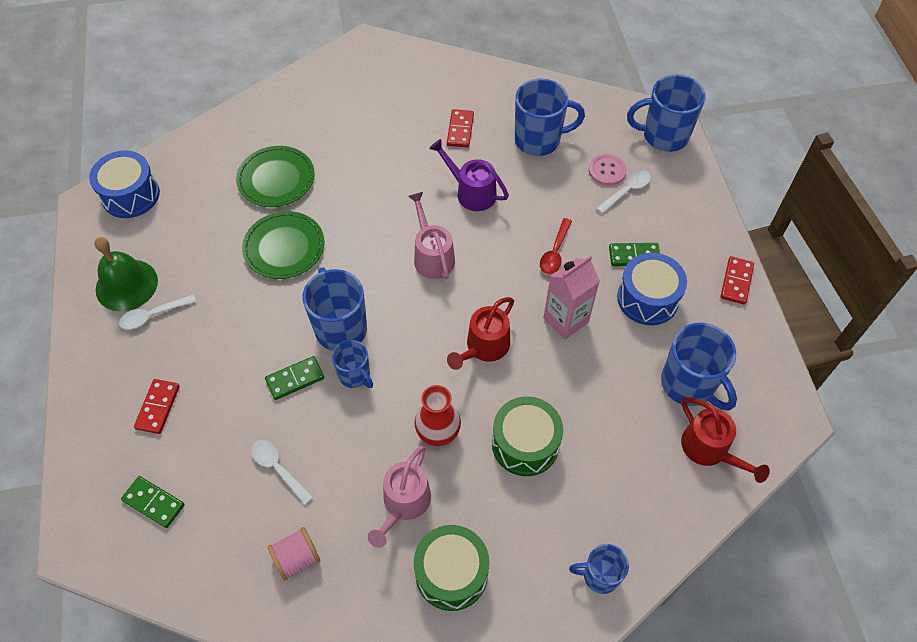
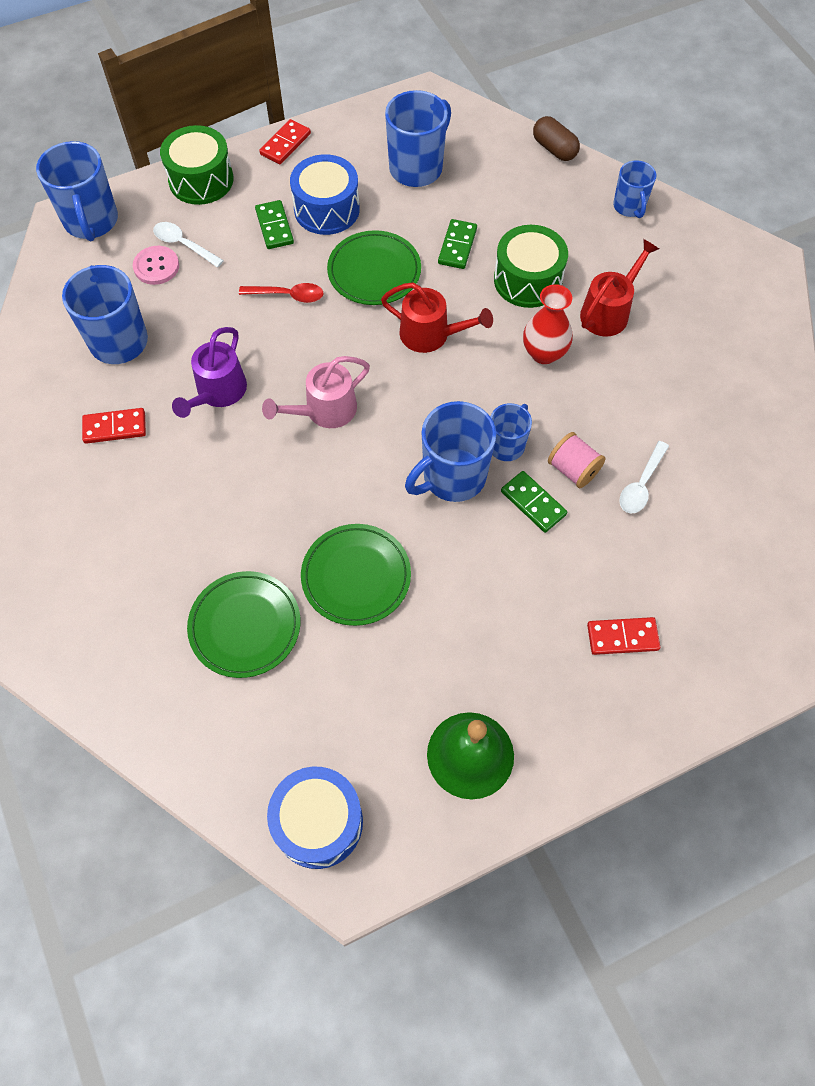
camera: 105 degrees left, 5 degrees up
white spoon [119,295,196,330] -> none
green domino [121,476,185,528] -> green domino moved to [438,219,477,269]
pink spool [268,527,321,581] -> pink spool moved to [548,432,605,488]
pink watering can [368,446,431,548] -> none
green drum [414,525,489,611] -> green drum moved to [160,125,234,205]
pink carton [544,255,600,339] -> green plate [327,230,421,305]
red watering can [681,397,770,483] -> red watering can moved to [580,239,659,337]
red domino [720,256,754,305] -> red domino turned 60 degrees counterclockwise [259,119,311,164]
none -> brown capsule [533,116,580,161]

